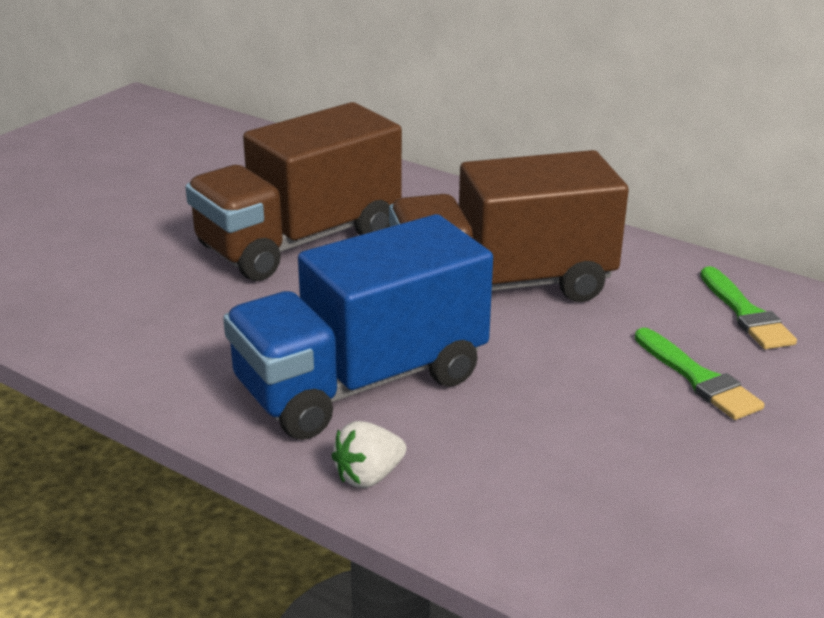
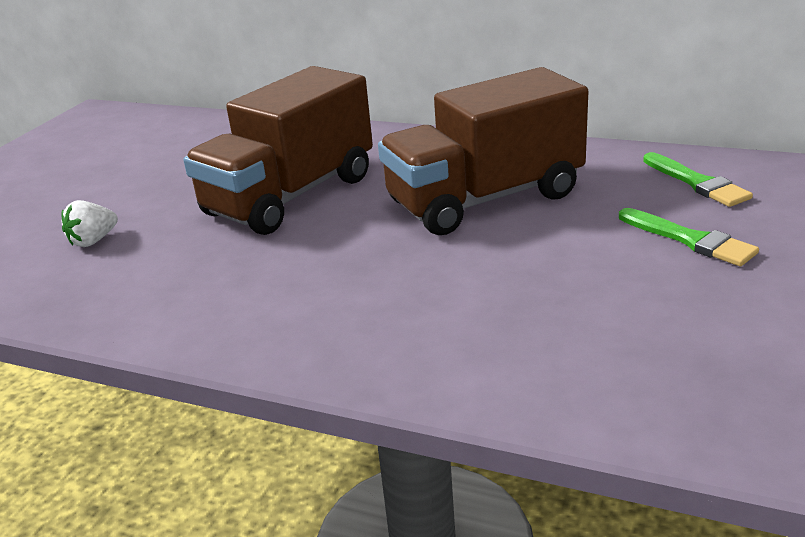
camera: 10 degrees left, 0 degrees up
blue truck [223,214,493,440] -> none
white strawberry [332,421,406,488] -> white strawberry moved to [61,200,118,247]

